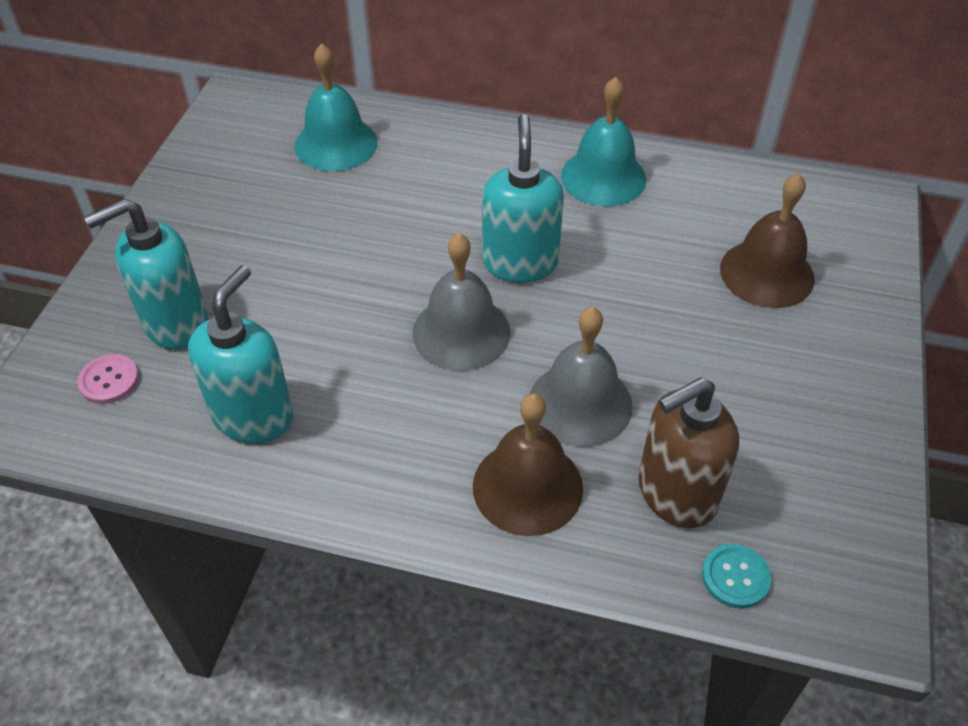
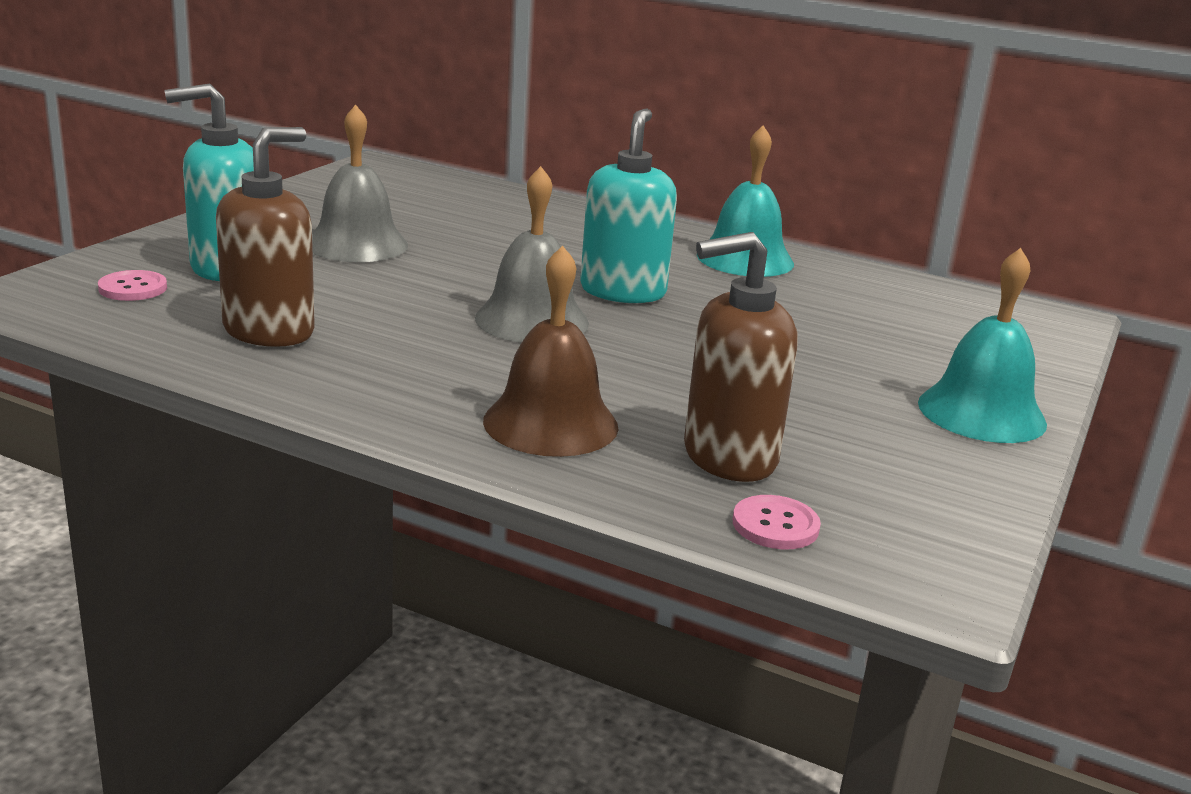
camera: 10 degrees right, 25 degrees down
turquoise soap dispenser [188,265,293,443] -> brown soap dispenser [216,127,315,347]
turquoise bell [295,43,377,171] -> turquoise bell moved to [918,248,1047,443]
grey bell [530,307,633,447] -> grey bell moved to [312,105,408,262]
turquoise button [702,544,771,608] -> pink button [733,495,821,550]
brown bell [720,173,815,308] -> none

